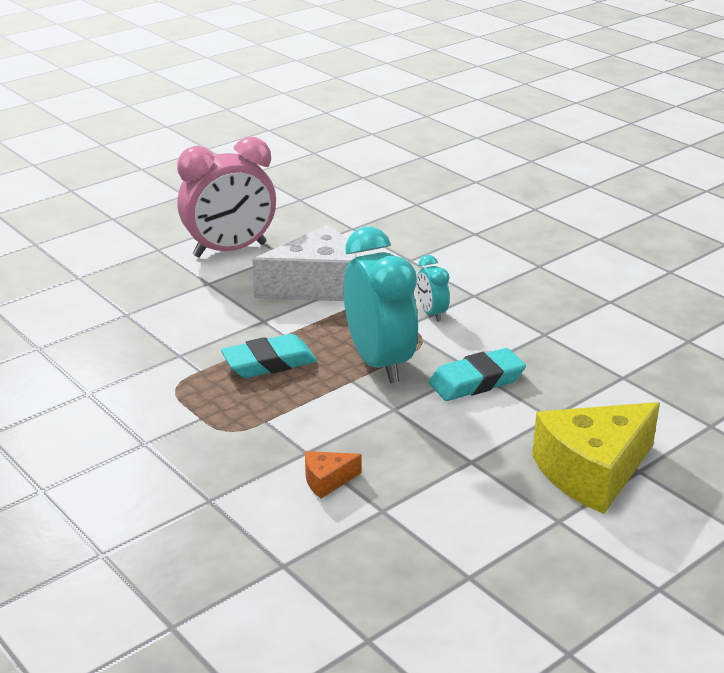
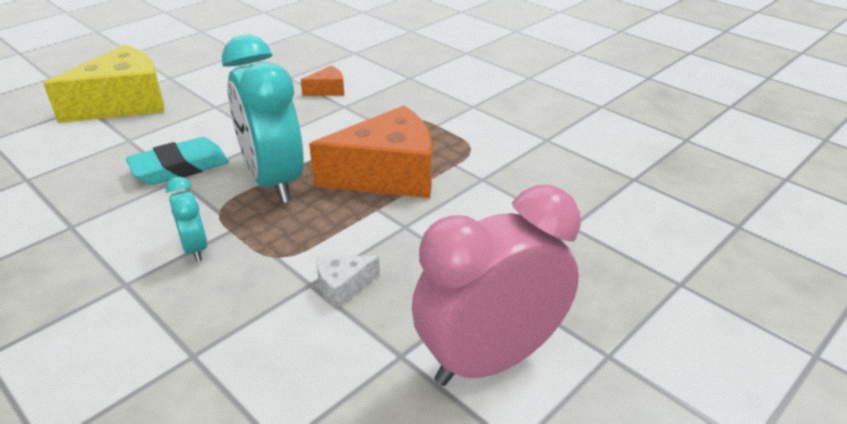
camera: 175 degrees right, 5 degrees up
turquoise eraser [221,334,317,378] -> orange cheese [309,106,432,198]
white cheese [252,225,357,301] -> white cheese [316,255,380,309], size x0.44

